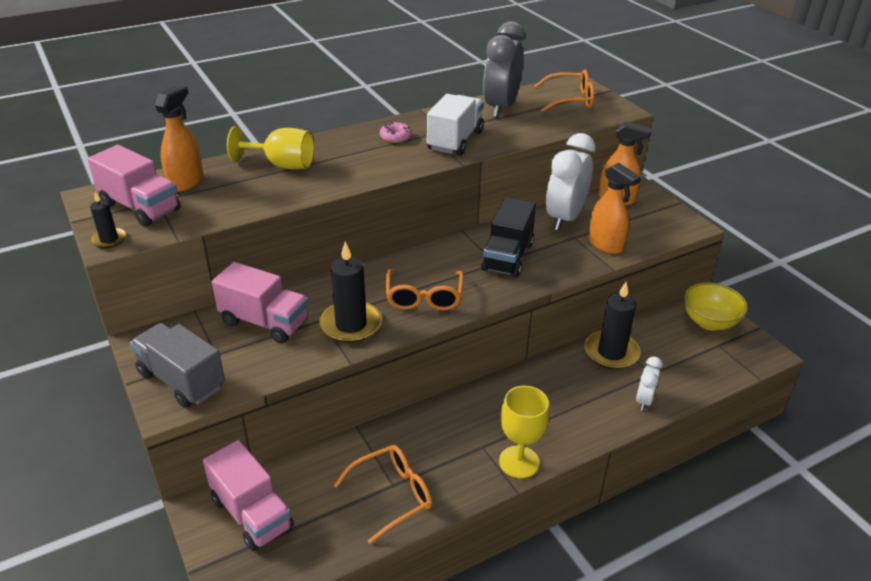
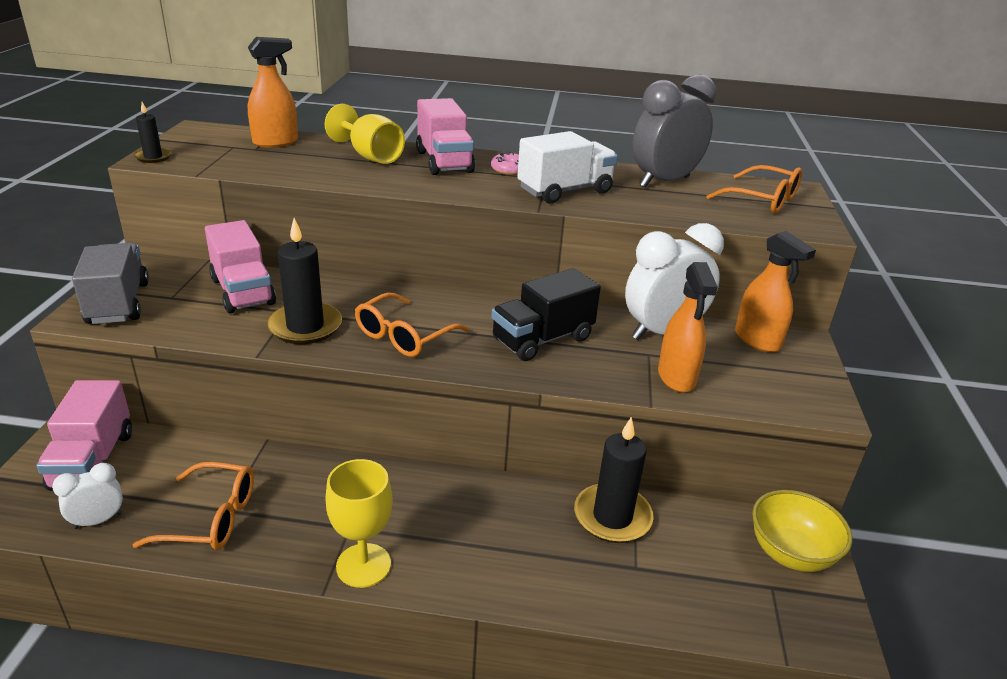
camera: 35 degrees right, 5 degrees down
pink truck [88,145,181,227] -> pink truck moved to [416,98,475,175]
white clock [636,356,663,411] -> white clock moved to [52,463,123,529]

